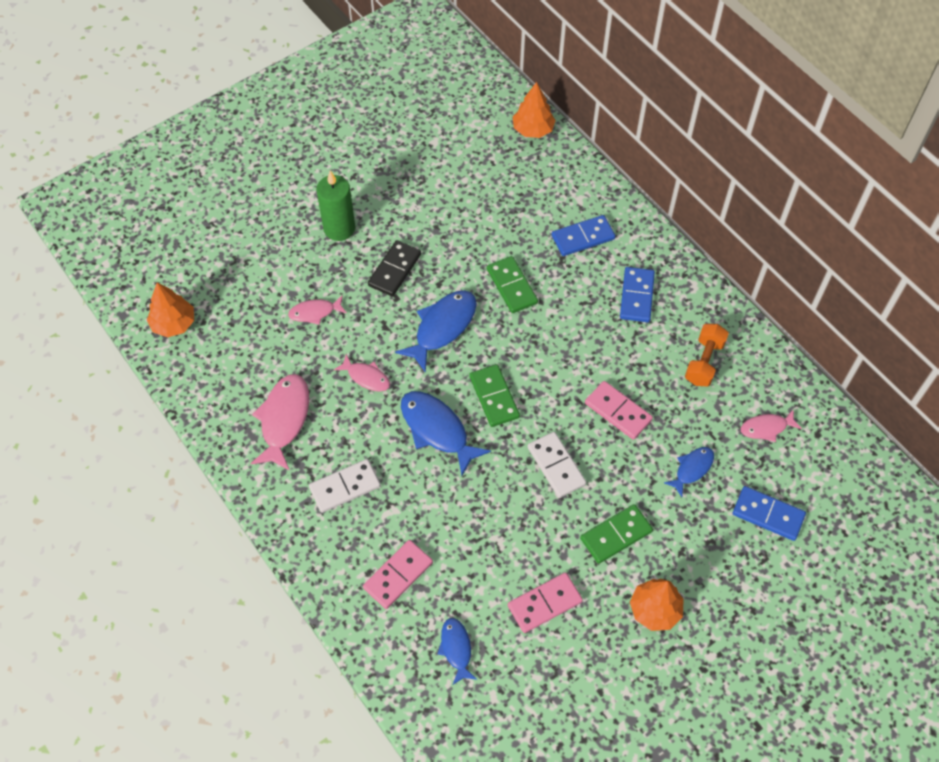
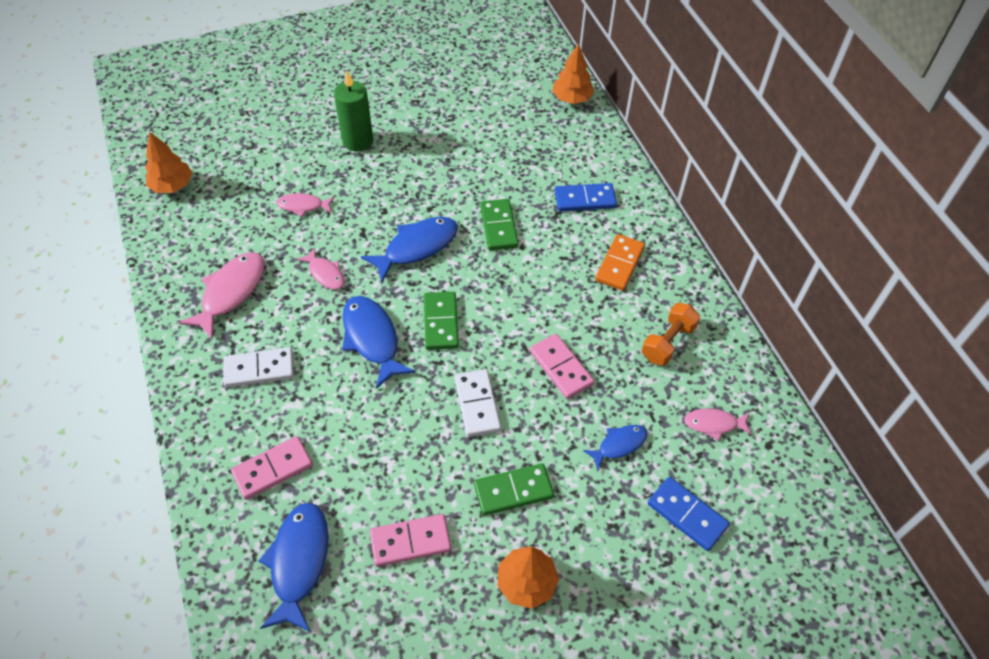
camera: 15 degrees right, 5 degrees down
black domino [368,240,421,297] -> none
blue fish [438,618,477,685] -> blue fish [259,502,328,632], size x1.74
blue domino [620,267,655,322] -> orange domino [595,234,645,291]

